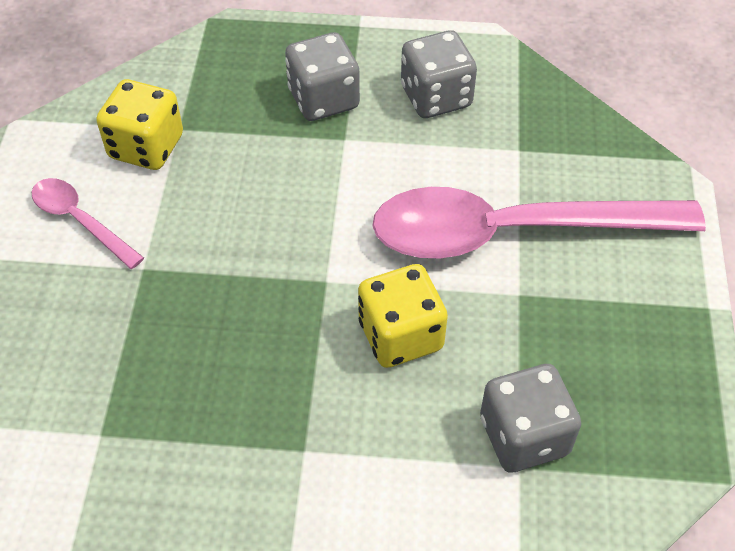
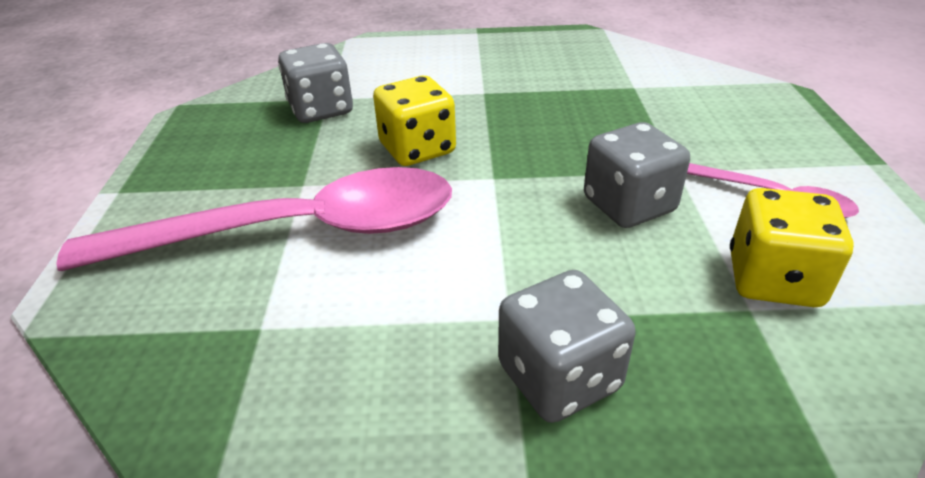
camera: 175 degrees right, 15 degrees down
grey dice [401,30,477,118] -> grey dice moved to [584,122,690,228]

